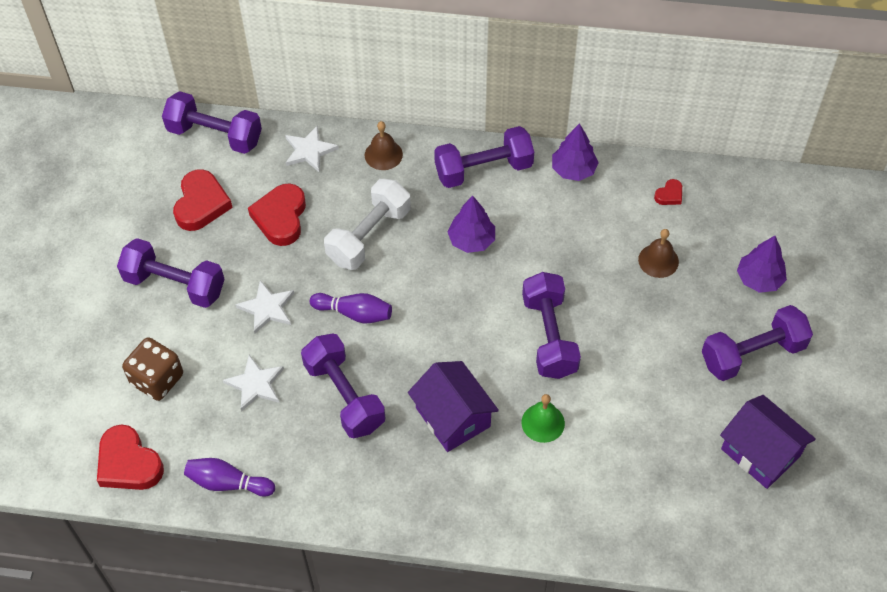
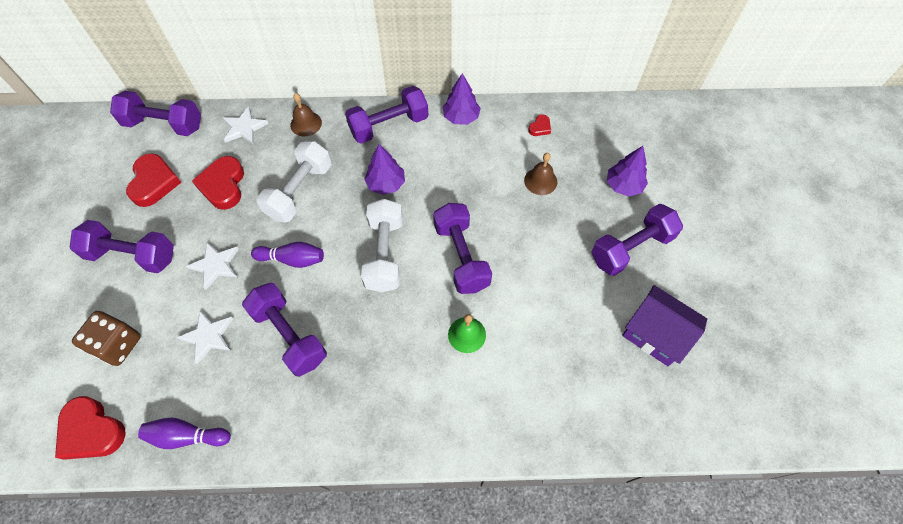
camera: 10 degrees left, 5 degrees up
purple house [408,361,499,452] -> none
none -> white dumbbell [361,199,403,292]

